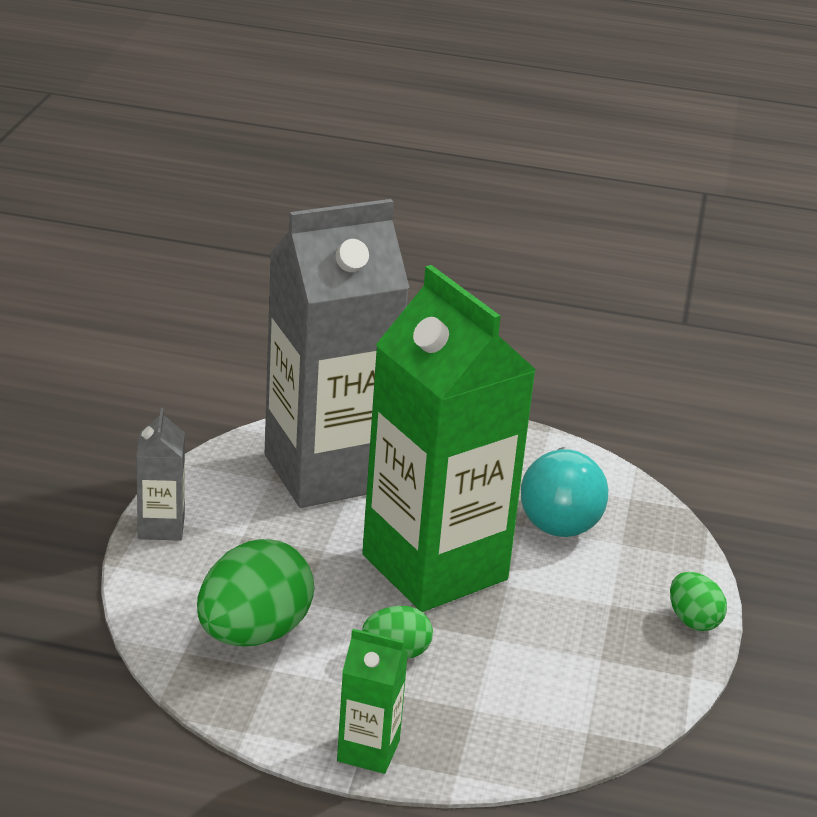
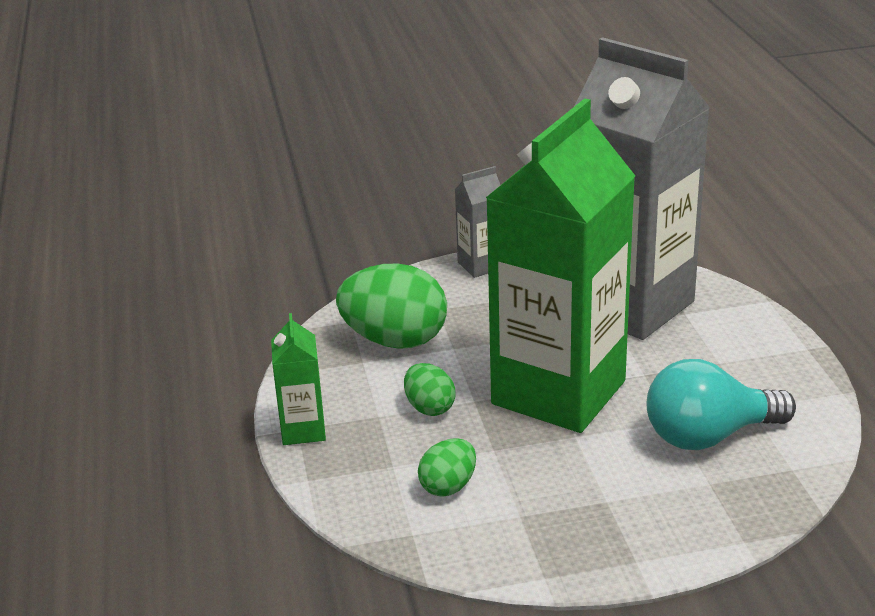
camera: 70 degrees right, 0 degrees up
green egg [670,572,727,631] -> green egg moved to [418,438,476,497]

